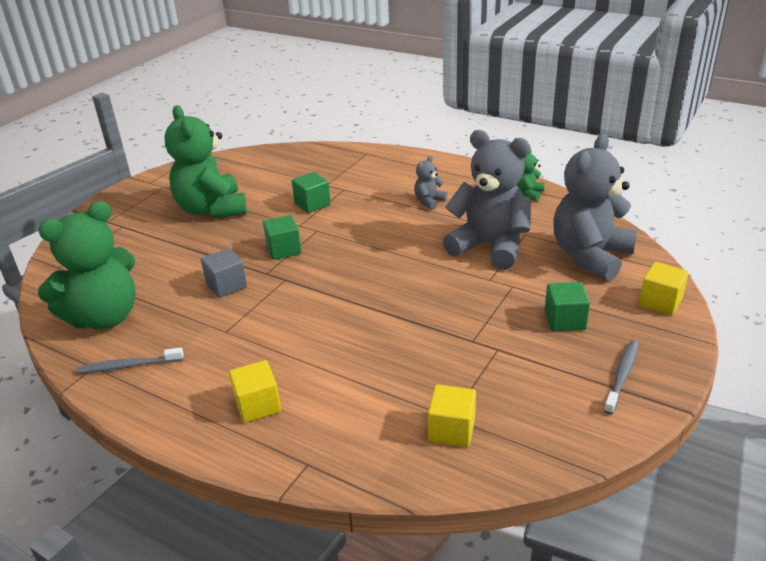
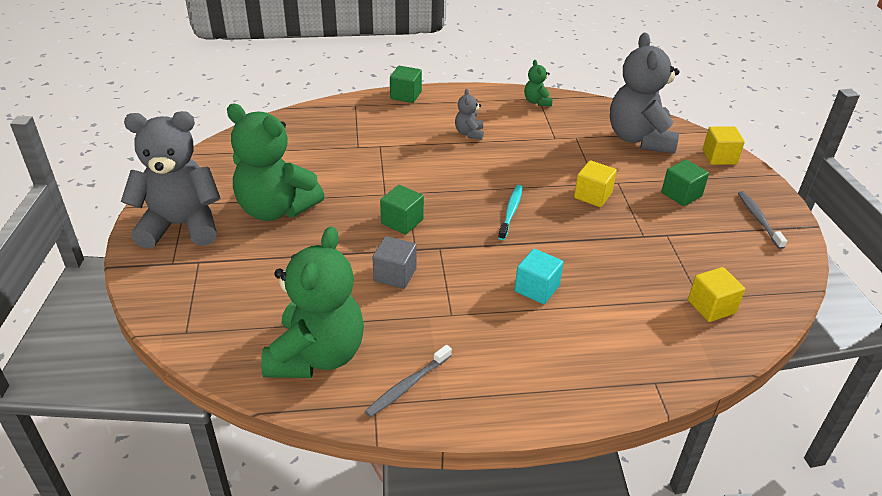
camera: 40 degrees left, 5 degrees up
yellow cube [229,360,281,423] -> yellow cube moved to [574,160,617,207]
green cube [292,172,331,213] -> green cube moved to [390,66,422,103]
grey teddy bear [443,130,531,270] -> grey teddy bear moved to [121,111,221,249]
none -> turquoise toothbrush [498,185,523,240]
none -> turquoise cube [515,249,564,304]

